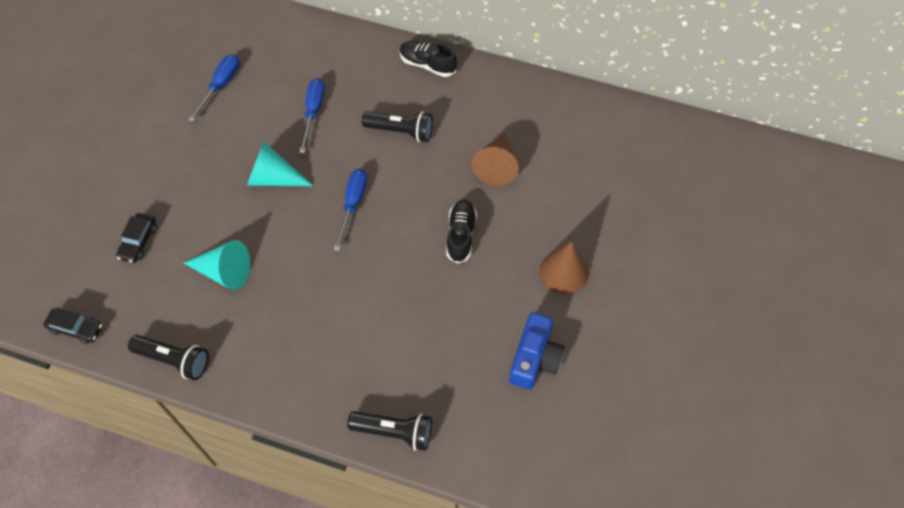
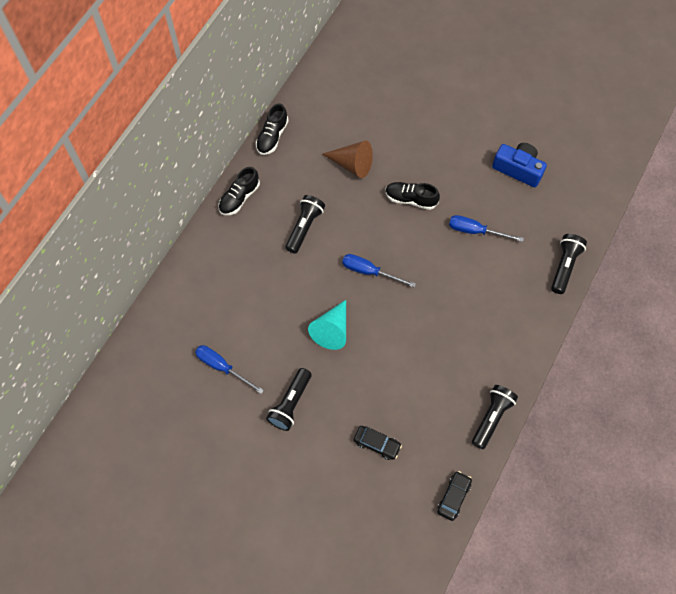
camera: 80 degrees left, 5 degrees up
turquoise cone [184,240,250,290] -> none
blue screwdriver [299,78,325,153] -> blue screwdriver moved to [449,215,524,242]
brown cone [540,242,589,294] -> none
none -> black shoe [256,103,288,155]
none -> black flashlight [266,368,312,431]

